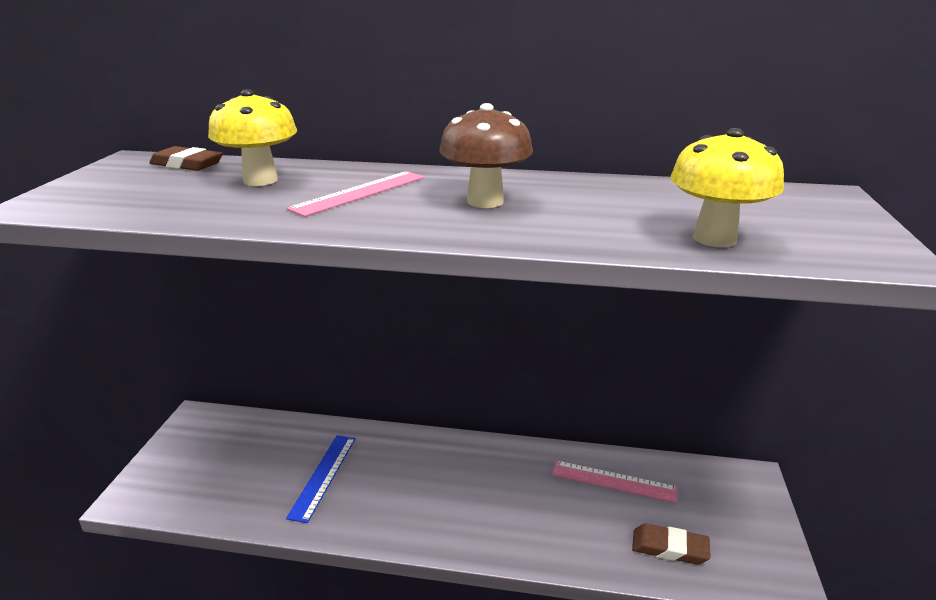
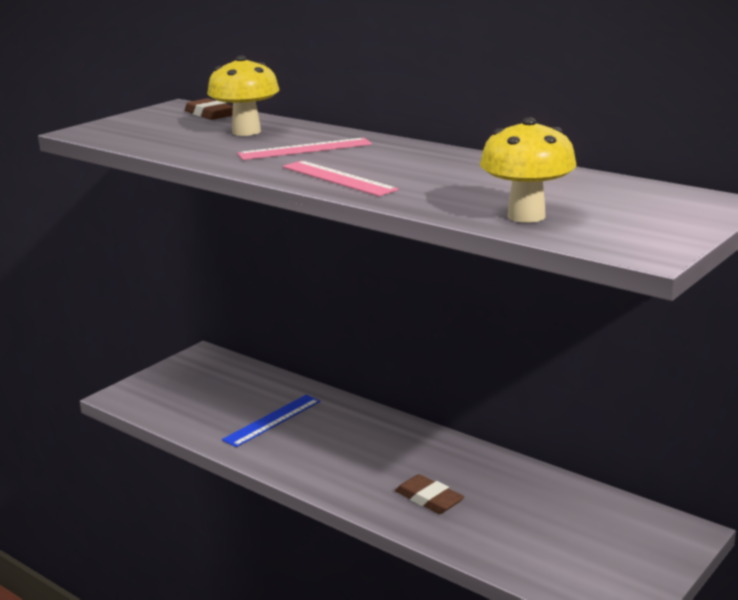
camera: 30 degrees right, 5 degrees down
brown mushroom [440,103,533,208] -> none
pink ruler [552,461,678,503] -> pink ruler moved to [283,161,399,196]
brown eraser [632,524,711,565] -> brown eraser moved to [395,474,464,514]

